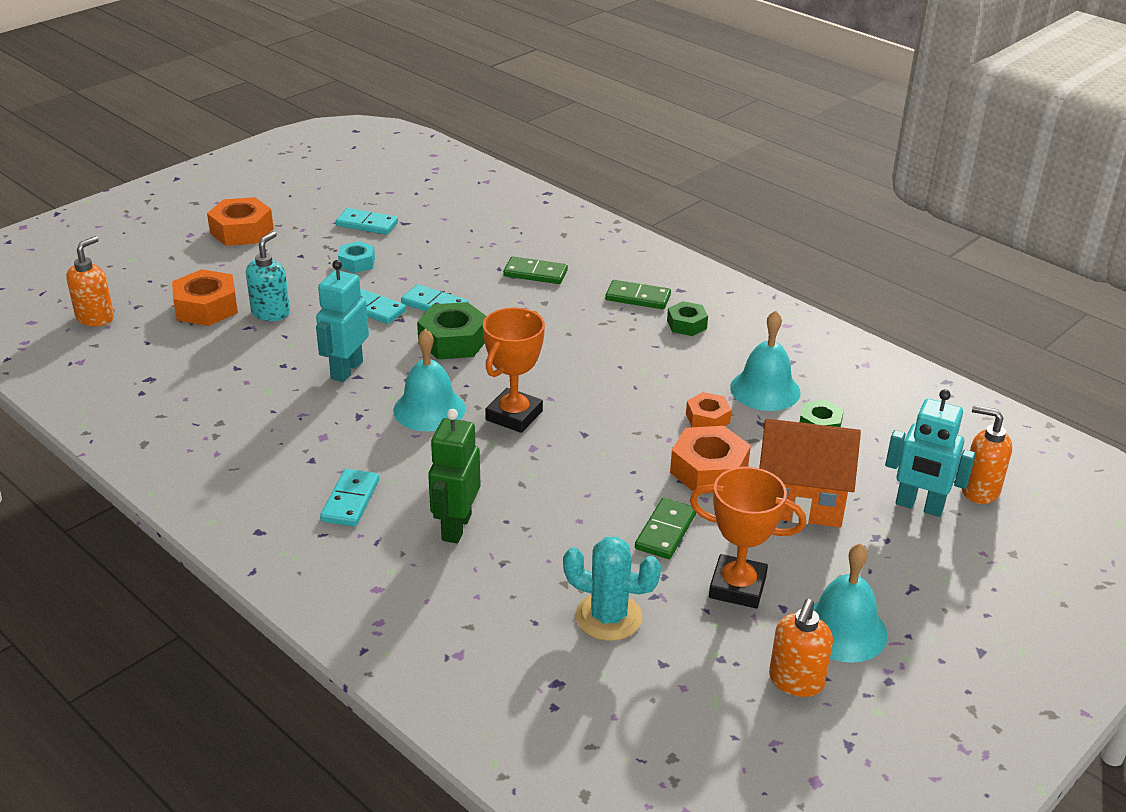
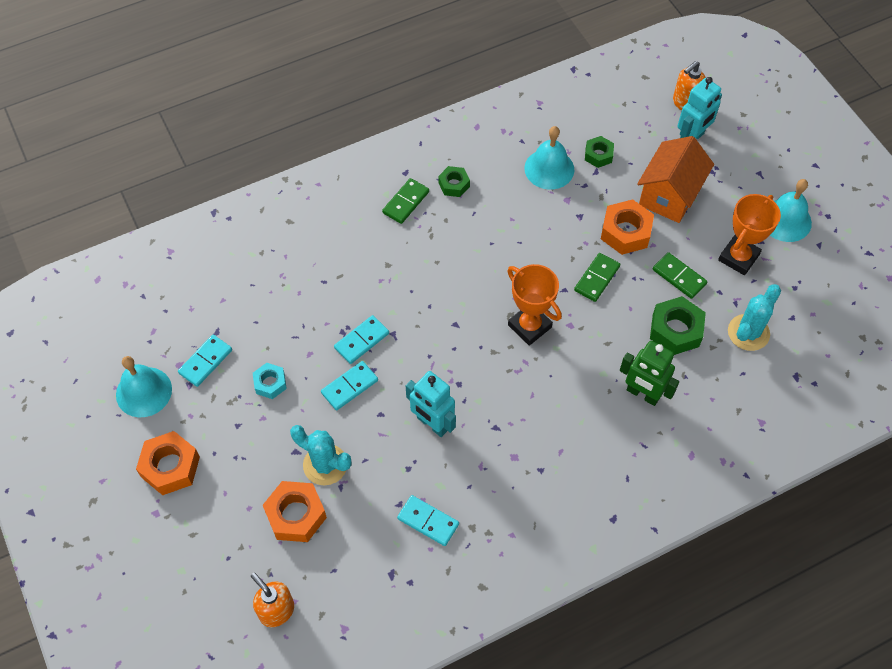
camera: 70 degrees left, 25 degrees up
turquoise soap dispenser [246,231,290,321] -> turquoise cactus [290,425,351,485]
turquoise domino [320,469,379,527] -> turquoise domino moved to [397,495,459,546]
turquoise bell [393,329,465,431] -> turquoise bell moved to [116,356,172,417]
green nut [417,302,487,359] -> green nut moved to [650,296,706,355]
green domino [503,257,568,284] -> green domino moved to [574,253,620,302]
orange nut [686,392,731,427] -> none
orange soap dispenser [769,599,833,697] -> none

